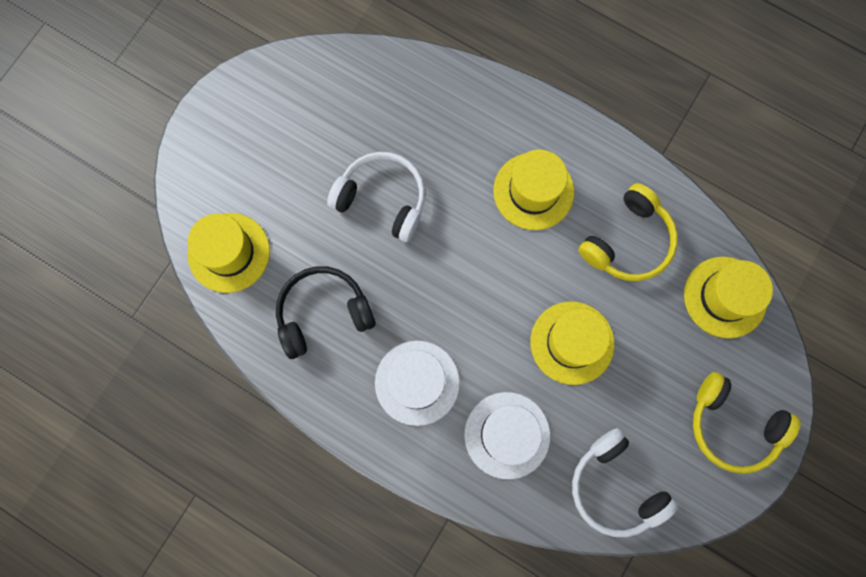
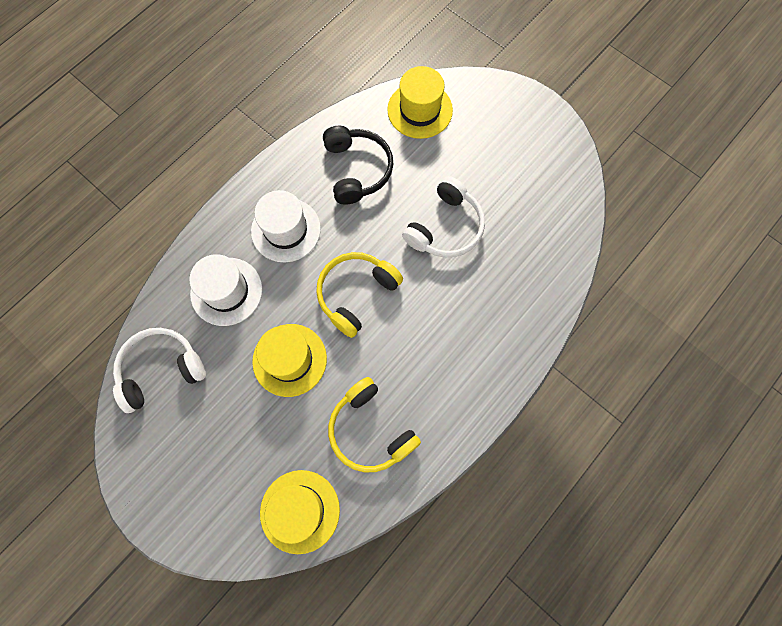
camera: 100 degrees right, 5 degrees down
yellow hat [493,149,574,230] -> none
yellow headphones [693,372,801,474] -> yellow headphones moved to [316,252,403,338]

